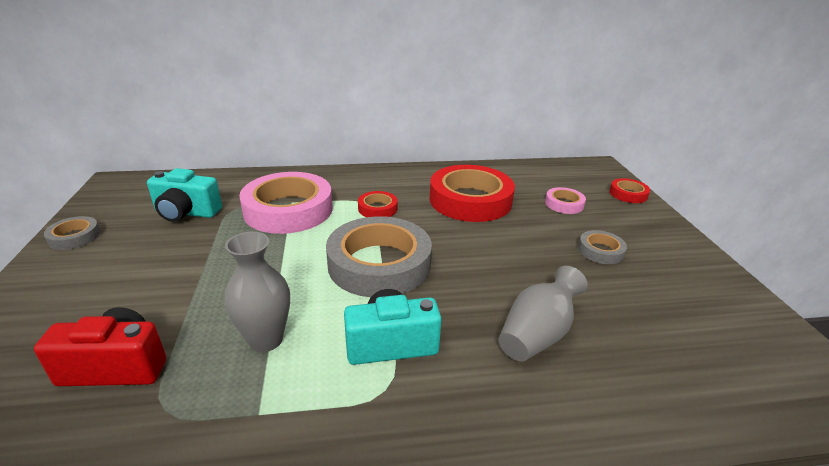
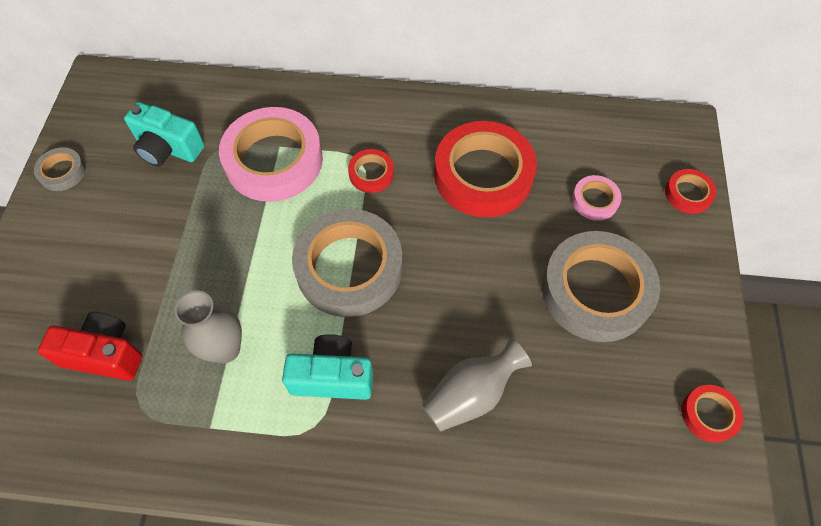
camera: 15 degrees right, 30 degrees up
grey tape [578,230,627,264] -> grey tape [542,231,660,342], size x2.18
none -> red tape [682,385,743,443]

